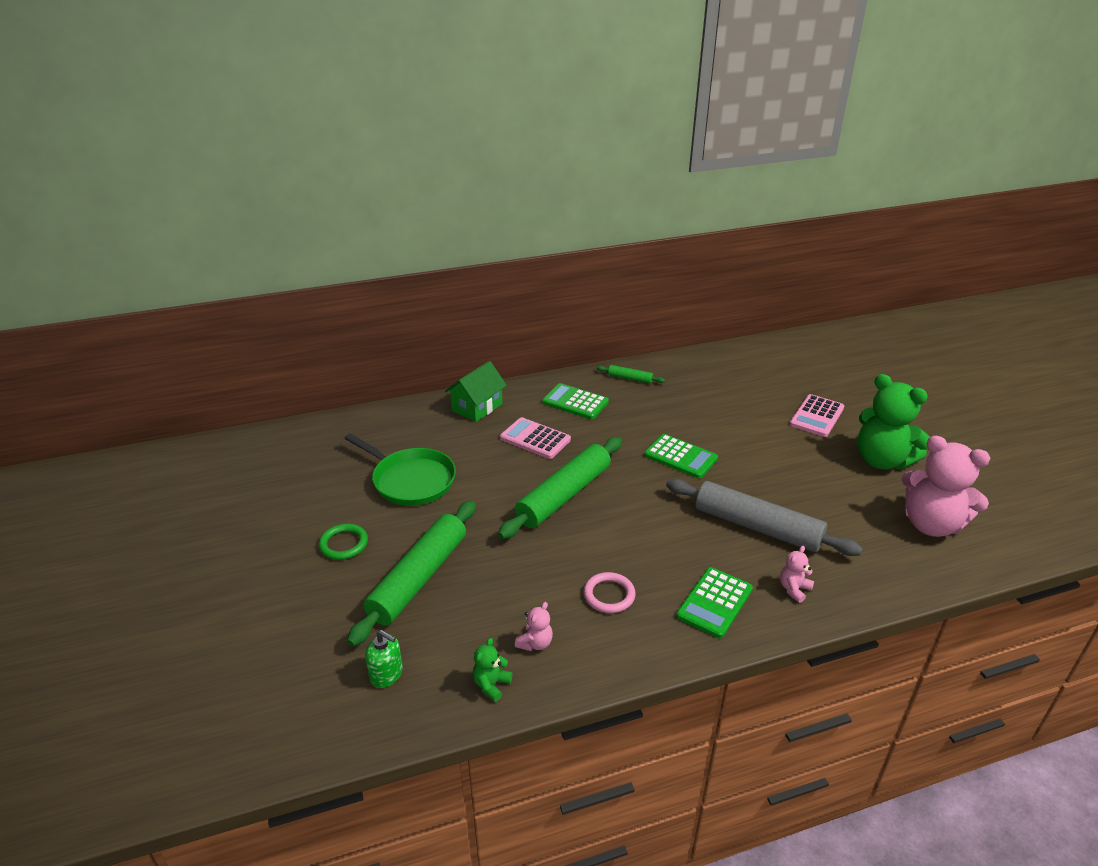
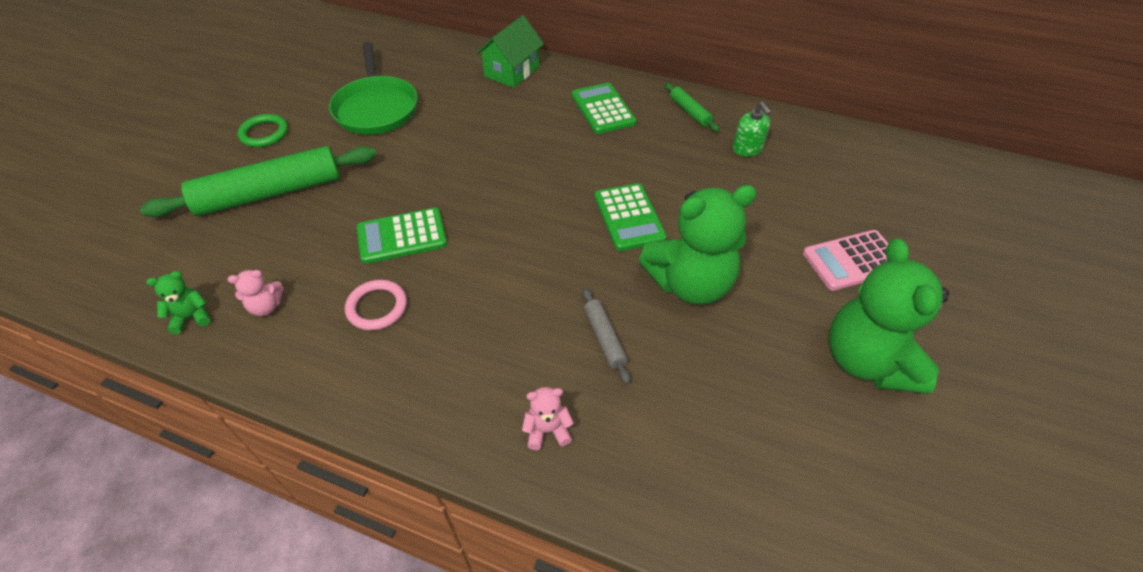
camera: 40 degrees right, 15 degrees up
green soap dispenser [365,630,403,688] -> green soap dispenser moved to [733,101,771,157]
green house [445,361,507,422] -> green house turned 45 degrees counterclockwise [476,15,544,88]
green rolling pin [498,437,622,539] -> none
pink calculator [500,417,571,459] -> none
grey rolling pin [666,478,863,556] -> grey rolling pin [582,288,630,384], size x0.45
green calculator [676,567,753,638] -> green calculator moved to [357,208,447,264]
pink teddy bear [902,436,990,537] -> none
none -> green teddy bear [639,185,757,305]

